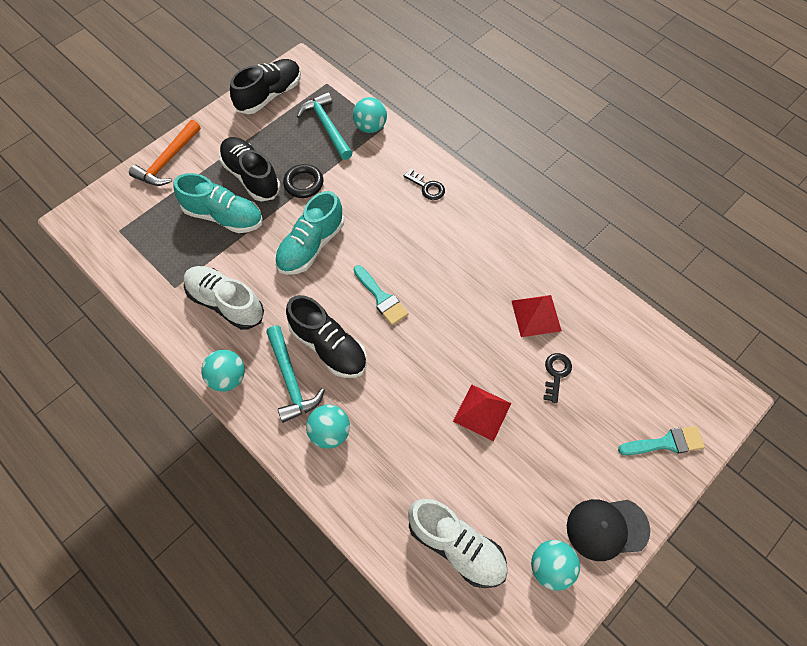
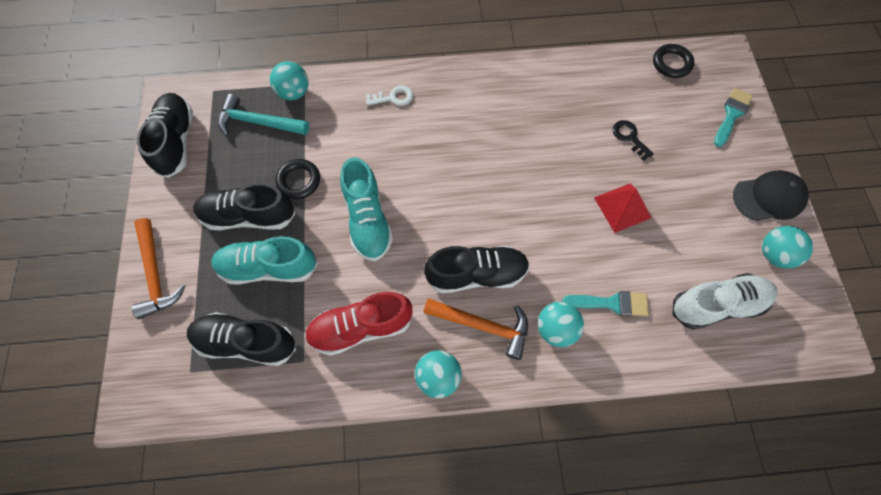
camera: 50 degrees left, 5 degrees up
turquoise shoe [173,173,263,233] -> turquoise shoe turned 150 degrees counterclockwise [211,236,318,285]
white shoe [184,266,264,330] -> red shoe [305,292,412,356]
turquoise hammer [266,326,325,423] -> orange hammer [423,298,528,360]
turquoise brush [354,265,409,325] -> turquoise brush moved to [562,291,649,316]
black key [404,169,445,200] -> white key [366,85,413,106]
red pyramid [512,295,562,337] -> none
black cap [567,499,650,561] -> black cap turned 135 degrees counterclockwise [733,170,809,221]
none -> black shoe [187,312,296,366]
none -> black ring [653,44,694,78]

